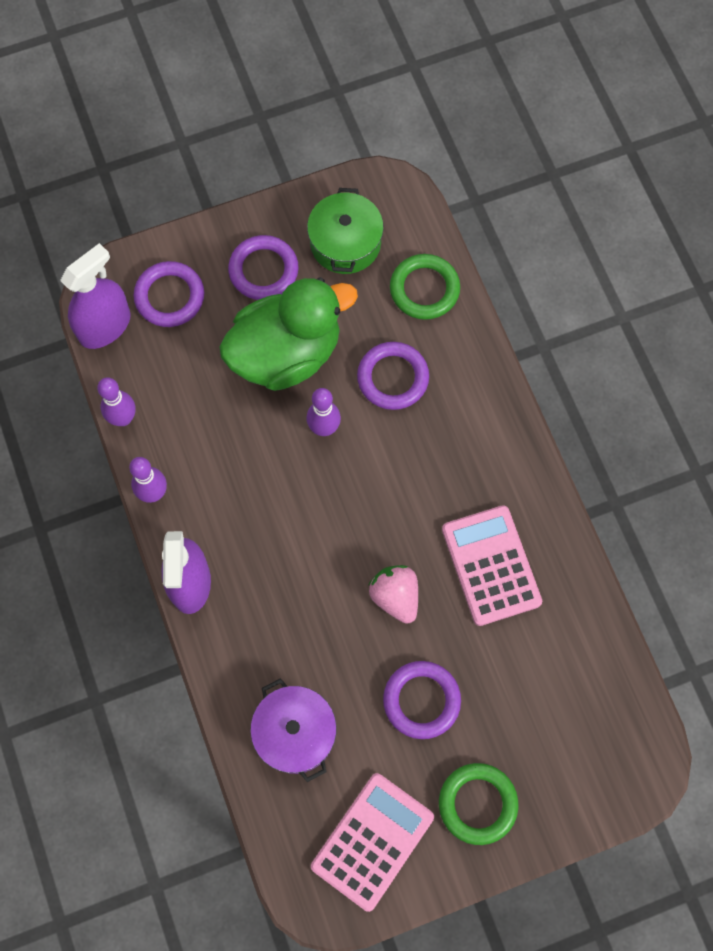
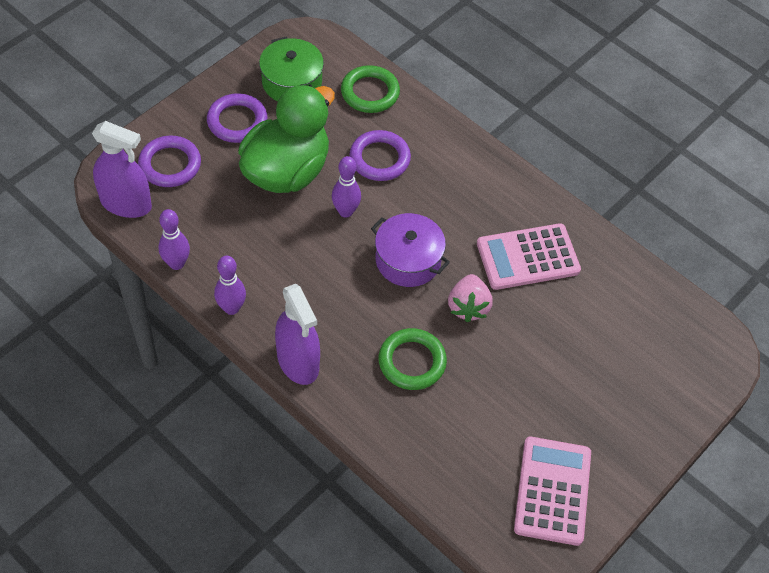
camera: 30 degrees left, 15 degrees down
purple spray bottle [60,243,131,349] -> purple spray bottle turned 90 degrees clockwise [92,121,152,218]
purple pot [250,678,337,782] -> purple pot moved to [371,213,450,287]
pink strawberry [369,565,418,624] -> pink strawberry turned 120 degrees counterclockwise [448,274,493,322]
purple ring [383,661,461,739] -> none
green ring [439,763,518,845] -> green ring moved to [379,328,447,390]
pink calculator [442,505,542,626] -> pink calculator turned 60 degrees counterclockwise [477,223,581,290]

